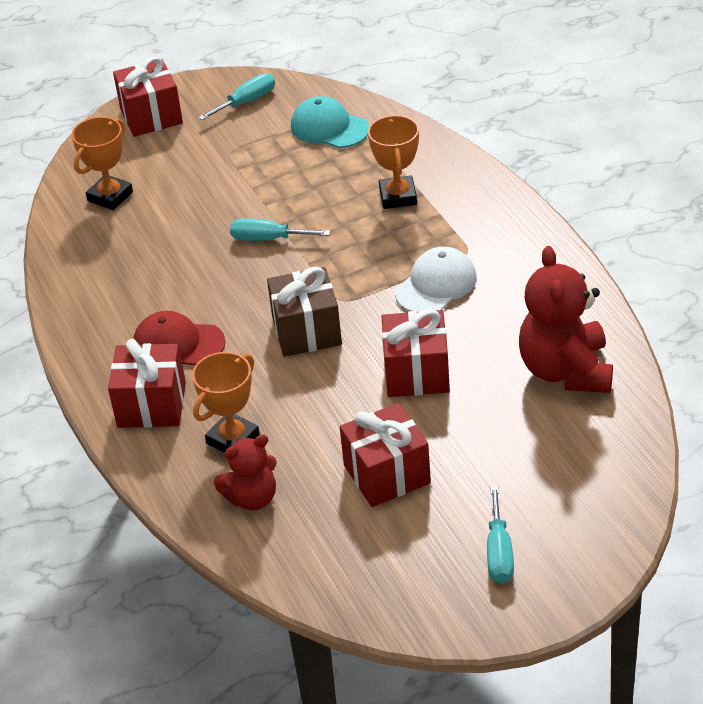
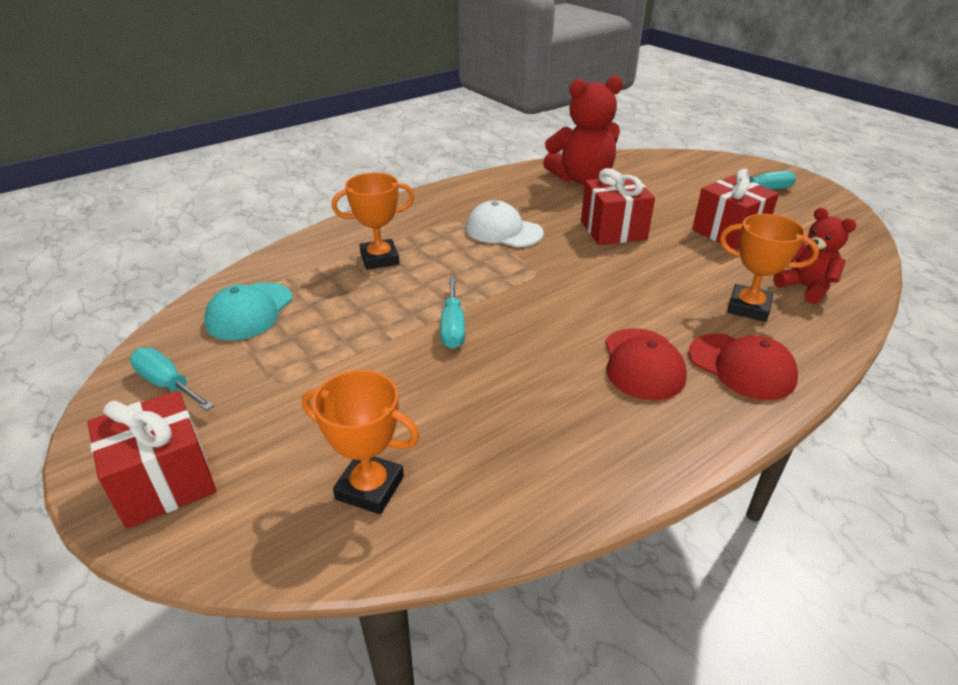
camera: 105 degrees left, 5 degrees down
red gift [108,339,186,428] -> red cap [688,334,798,400]
brown gift [267,267,342,357] -> none

